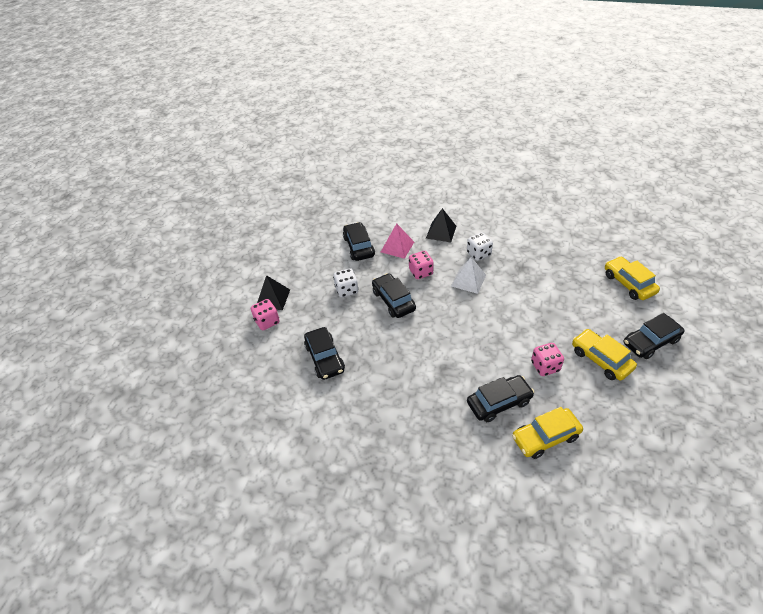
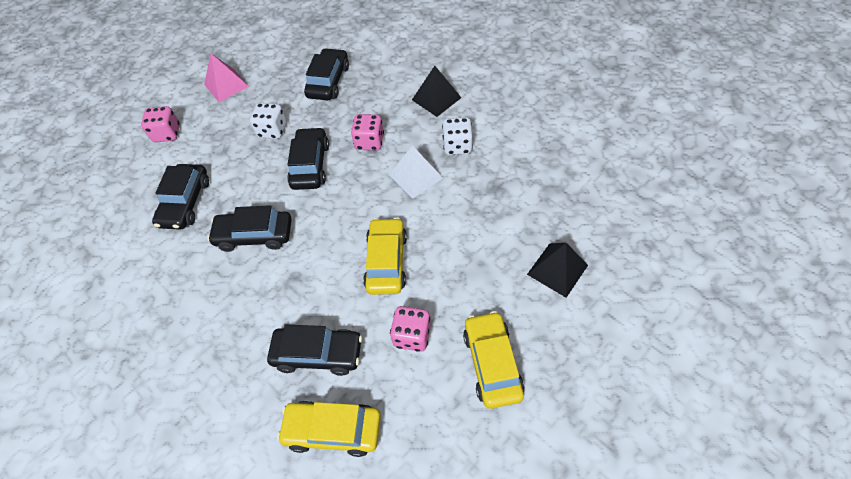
camera: 30 degrees right, 10 degrees up
black pyramid [257,275,290,310] -> black pyramid moved to [527,243,588,298]
pink pyramid [381,223,414,259] -> pink pyramid moved to [204,53,249,102]
yellow car [605,256,660,300] -> yellow car moved to [363,217,407,295]
black car [624,313,685,359] -> black car moved to [207,205,292,252]

